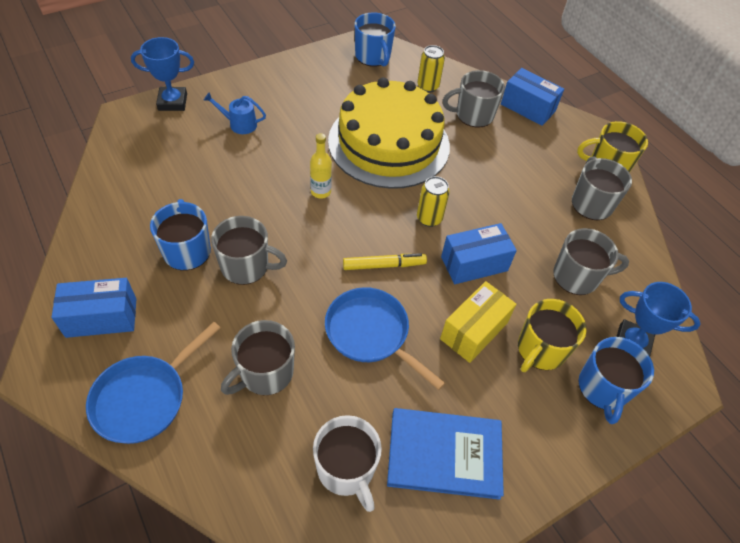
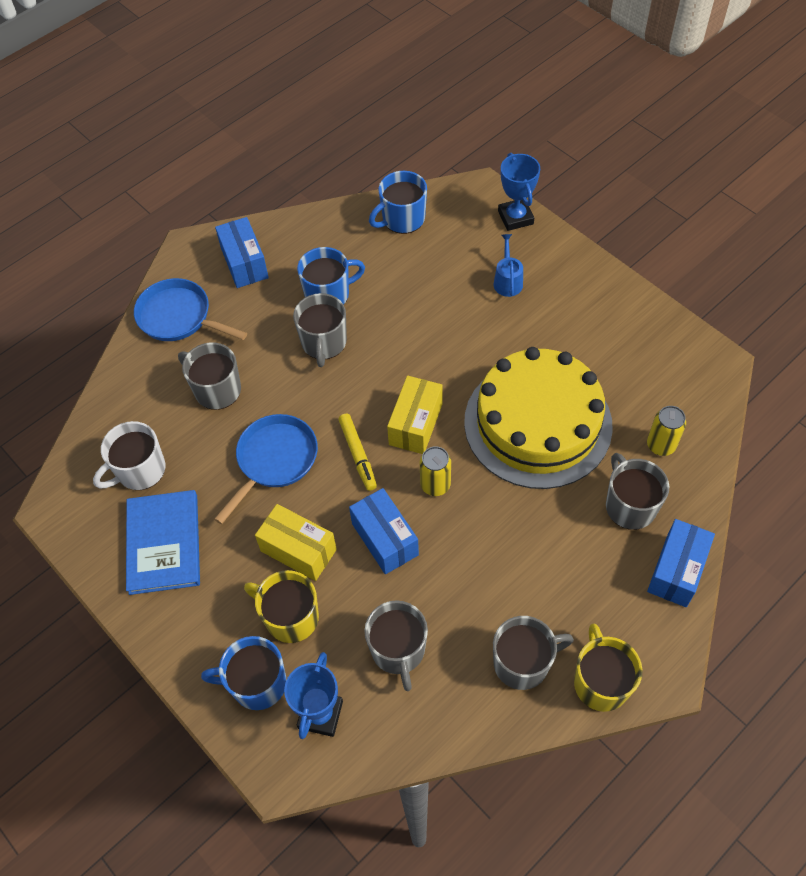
camera: 85 degrees right, 5 degrees up
yellow bottle [310,133,332,199] -> none
blue mug [355,13,396,67] -> blue mug moved to [369,171,427,234]
none -> yellow box [387,376,443,454]

